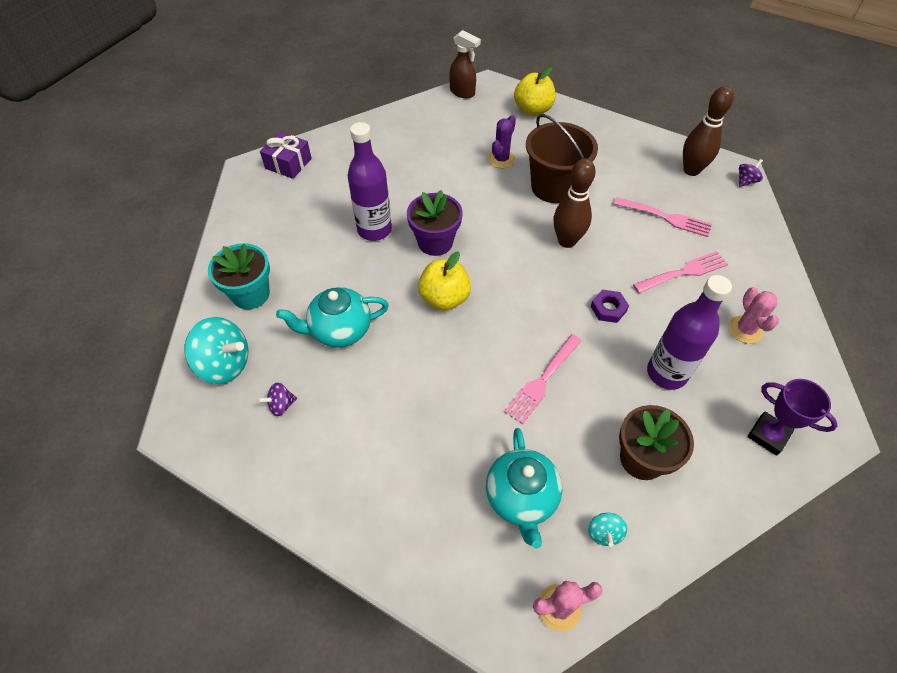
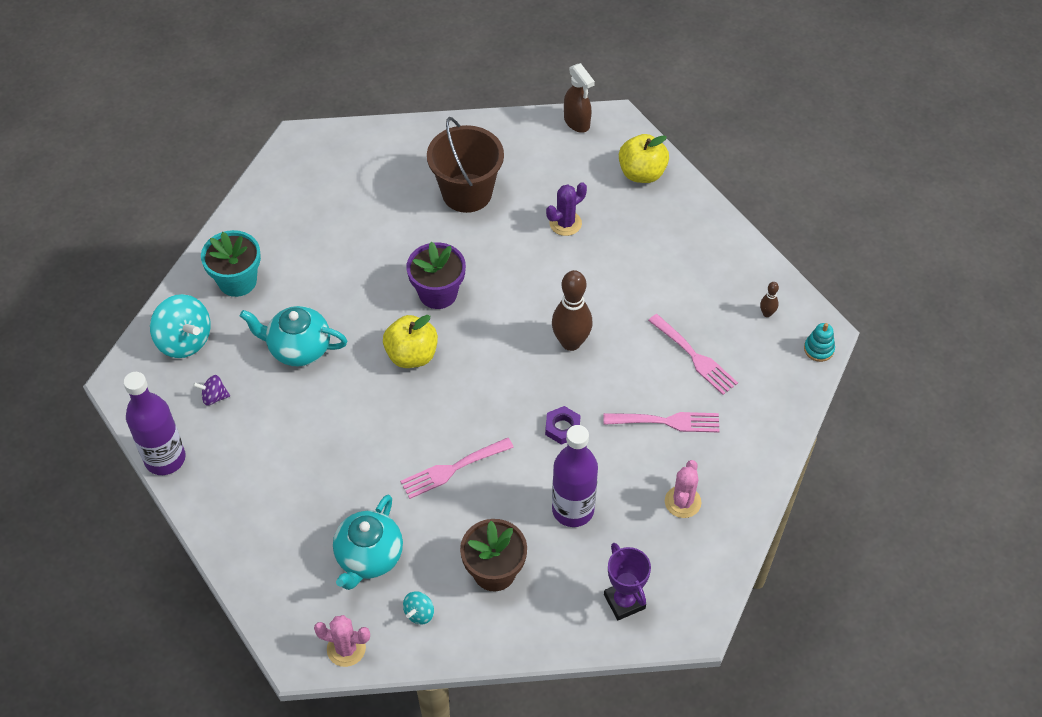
camera: 25 degrees right, 0 degrees up
purple gift [260,131,312,179] -> none
purple bottle [348,122,392,241] -> purple bottle moved to [123,372,186,475]
brown bucket [526,114,598,203] -> brown bucket moved to [427,117,504,213]
brown bowling pin [683,86,734,176] -> brown bowling pin [760,282,779,317], size x0.45
purple spinning top [739,159,763,187] -> turquoise stacking toy [804,323,835,362]

